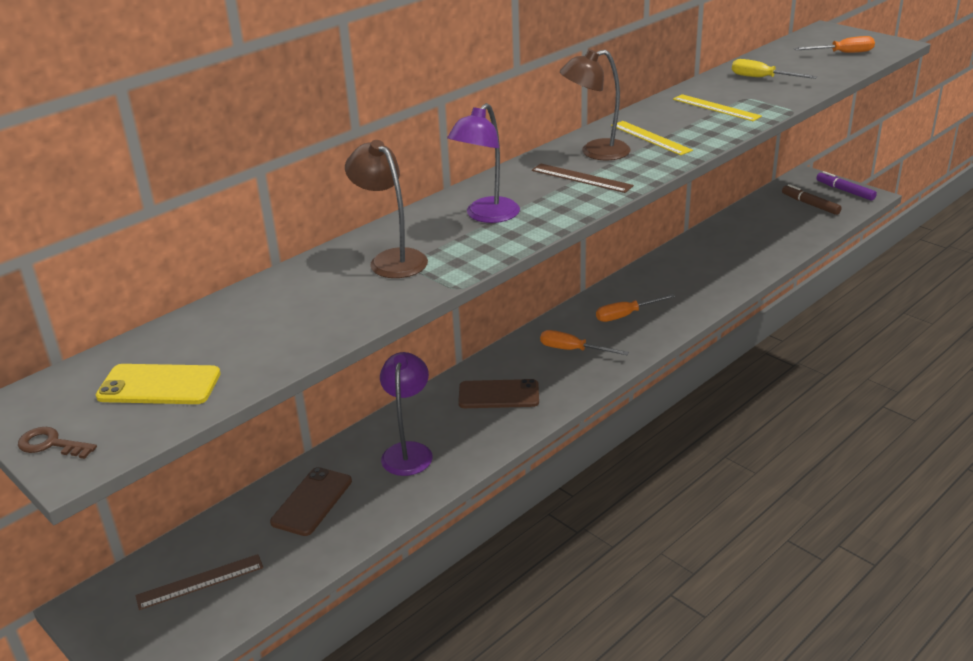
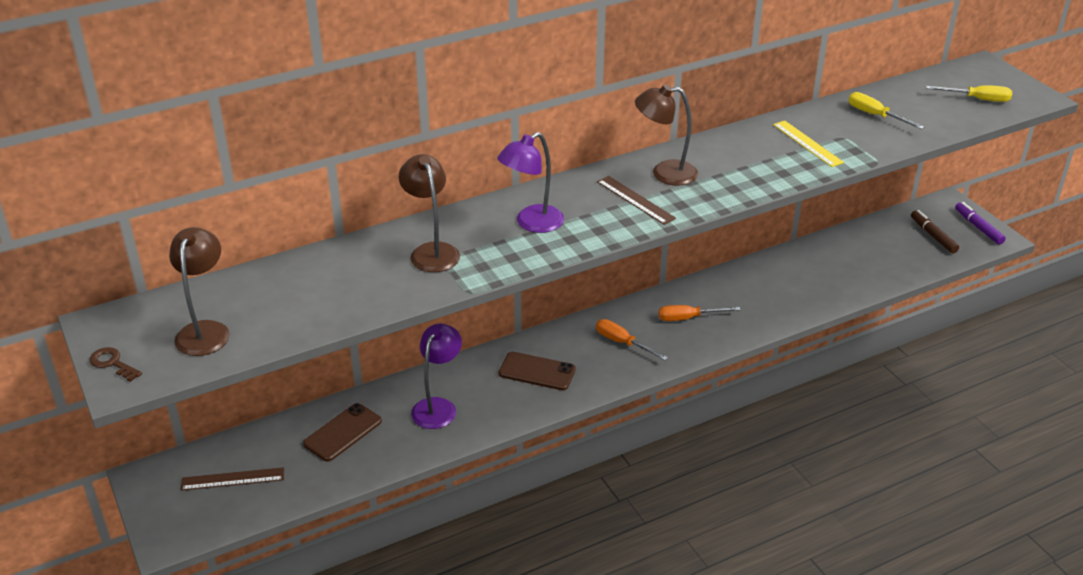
camera: 15 degrees right, 5 degrees up
yellow phone [96,364,221,404] -> brown lamp [169,227,230,356]
yellow ruler [611,121,693,155] -> none
orange screwdriver [794,36,875,53] -> yellow screwdriver [926,85,1012,102]

